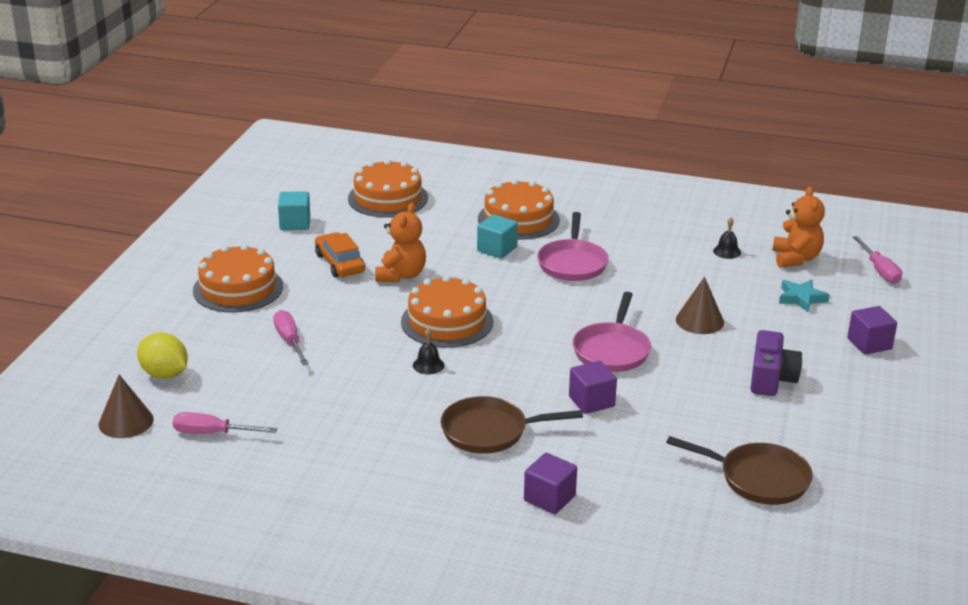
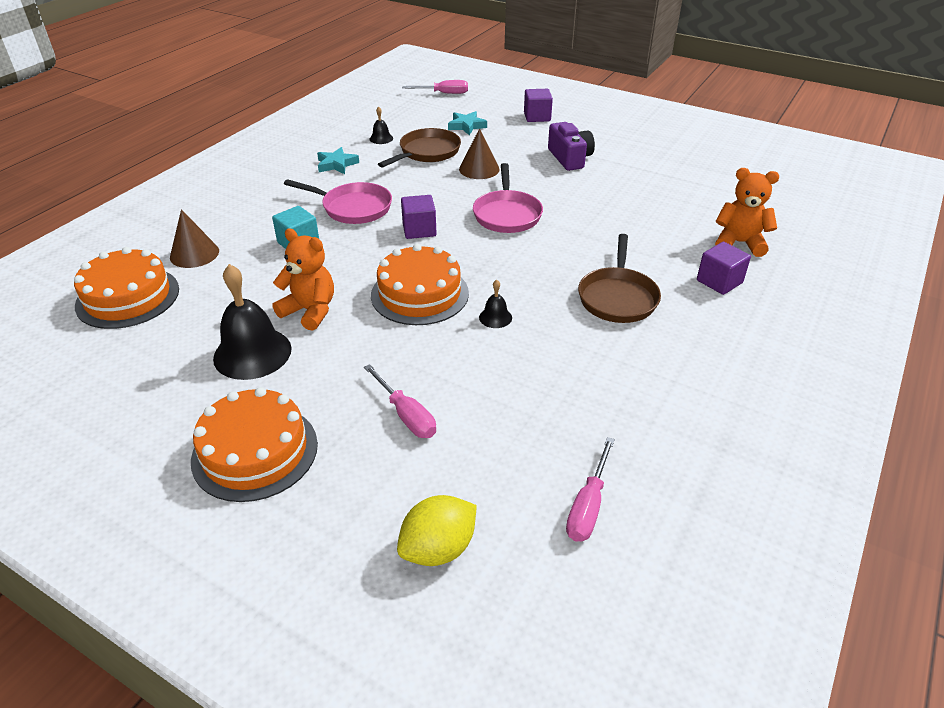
camera: 75 degrees left, 10 degrees up
brown cone [99,375,154,438] -> brown cone moved to [170,209,219,268]
pink screwdriver [273,310,309,365] -> pink screwdriver turned 120 degrees counterclockwise [364,364,436,438]
turquoise cube [278,191,310,230] -> none
orange car [315,232,365,278] -> black bell [213,264,292,380]
orange cake [478,179,560,240] -> none
purple cube [569,361,617,414] -> purple cube moved to [401,195,437,239]
pink pan [572,292,651,372] -> pink pan turned 60 degrees clockwise [473,163,543,233]
brown pan [666,436,813,505] -> brown pan moved to [378,128,461,168]
purple camera [750,330,802,396] -> purple camera turned 45 degrees clockwise [548,122,595,171]
orange teddy bear [773,187,825,268] -> orange teddy bear moved to [715,168,779,257]
none -> turquoise star [317,147,359,174]

